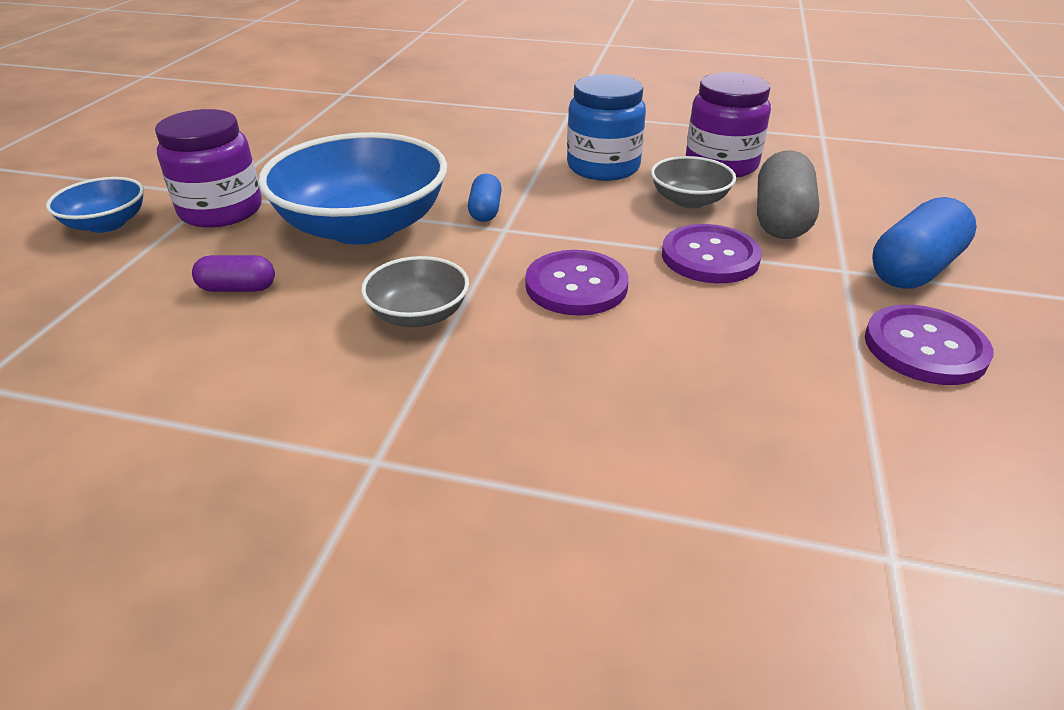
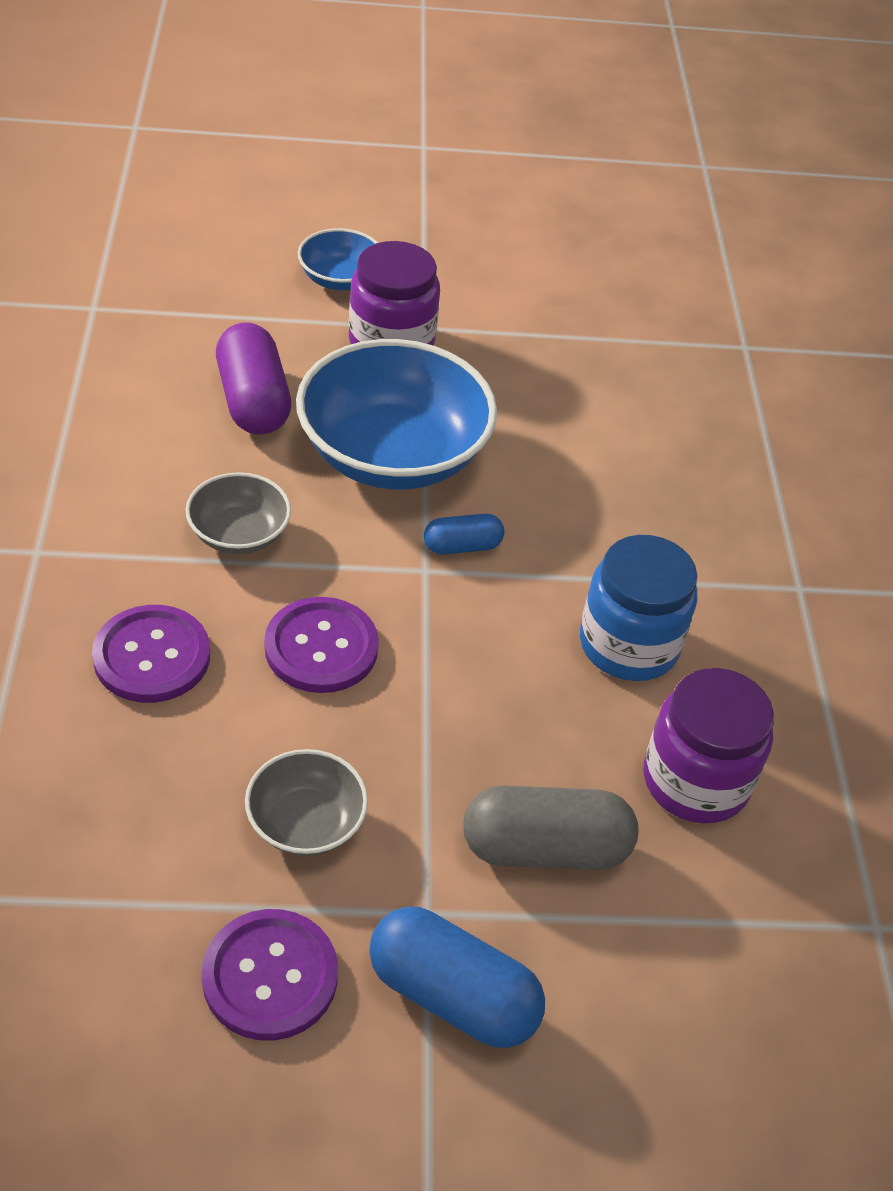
camera: 70 degrees right, 10 degrees up
purple capsule [192,255,275,292] -> purple capsule [216,322,291,434], size x1.80
grey bowl [651,156,736,208] -> grey bowl moved to [245,749,368,856]
purple button [662,224,762,283] -> purple button moved to [92,605,210,703]

